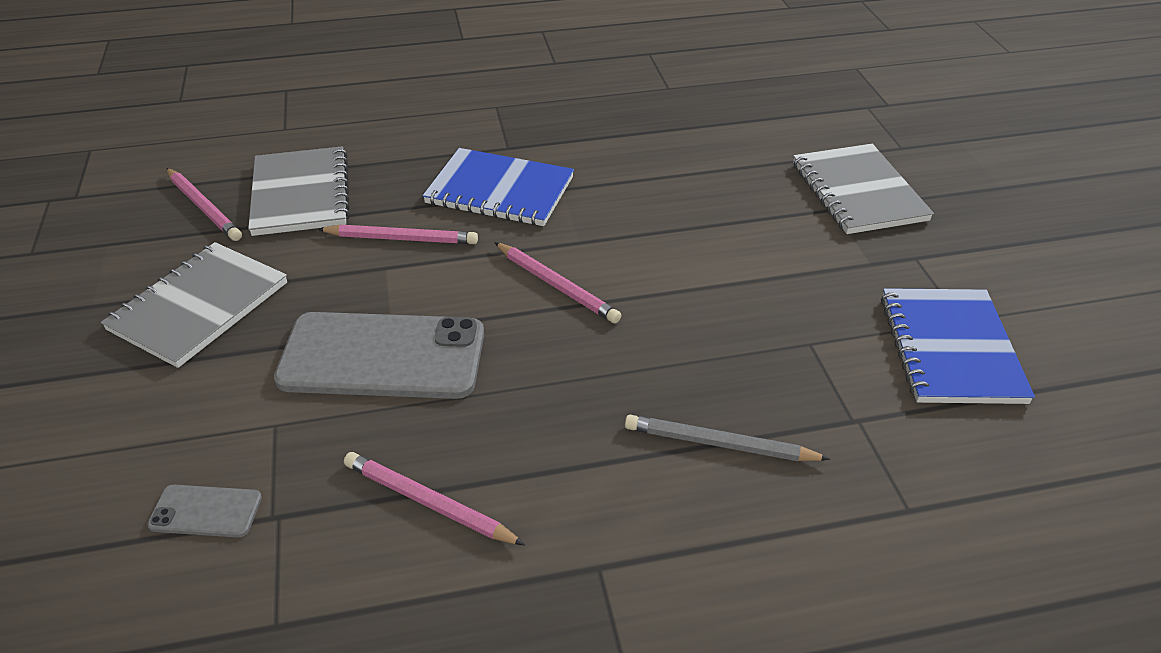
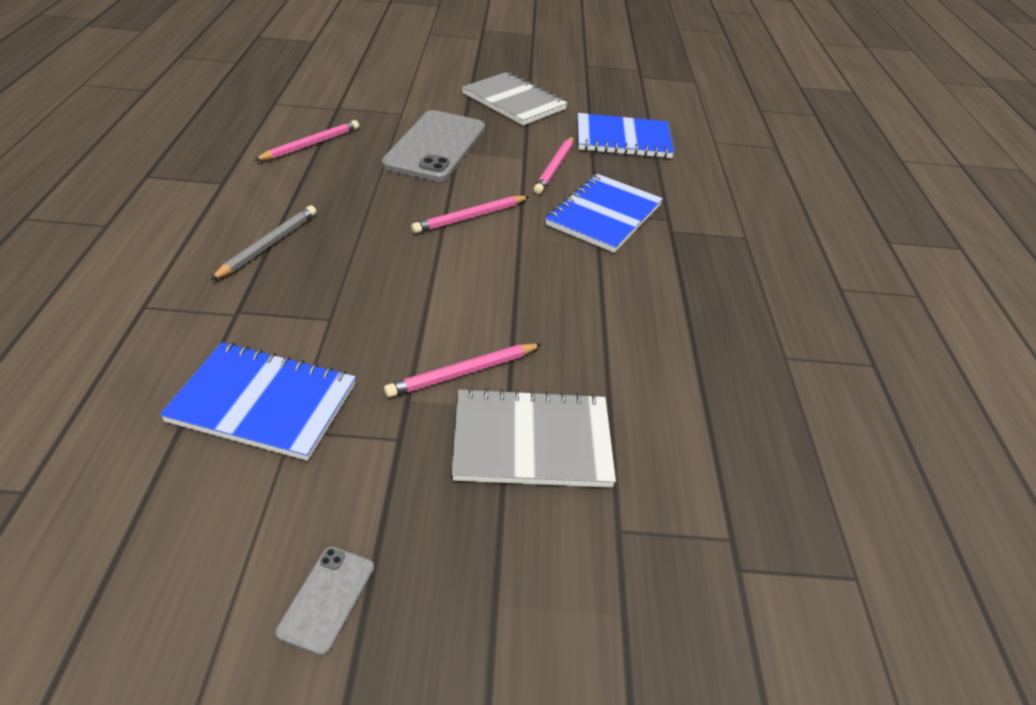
camera: 100 degrees right, 0 degrees up
grey phone [147,485,262,538] -> grey phone moved to [275,546,374,656]
pink pencil [166,168,242,241] -> pink pencil moved to [384,343,542,398]
grey notebook [248,146,350,236] -> blue notebook [578,113,674,158]

